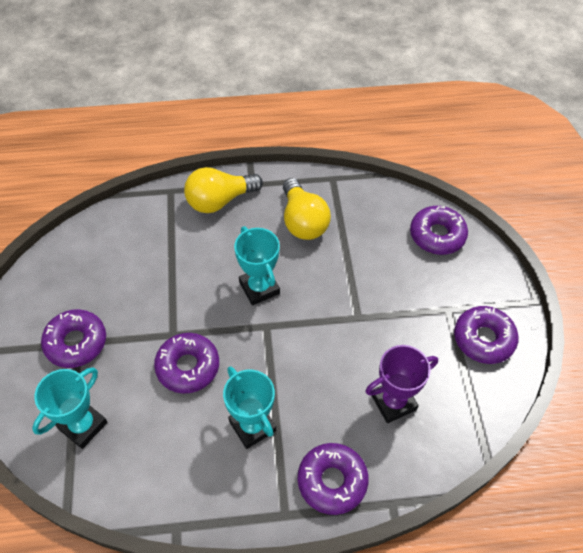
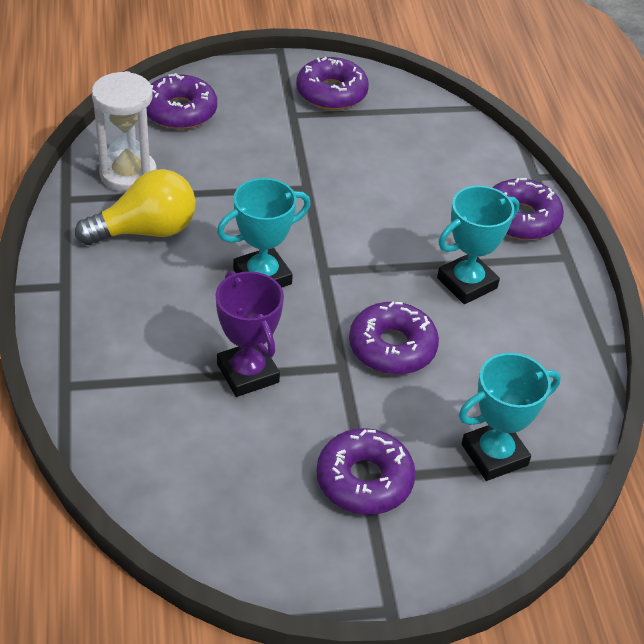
camera: 95 degrees left, 10 degrees down
turquoise trophy [32,367,107,449] -> turquoise trophy turned 60 degrees counterclockwise [459,353,561,481]
yellow light bulb [184,167,263,213] -> none
purple trophy [365,345,438,423] -> purple trophy moved to [216,271,284,397]
none -> white hourglass [92,71,157,192]

